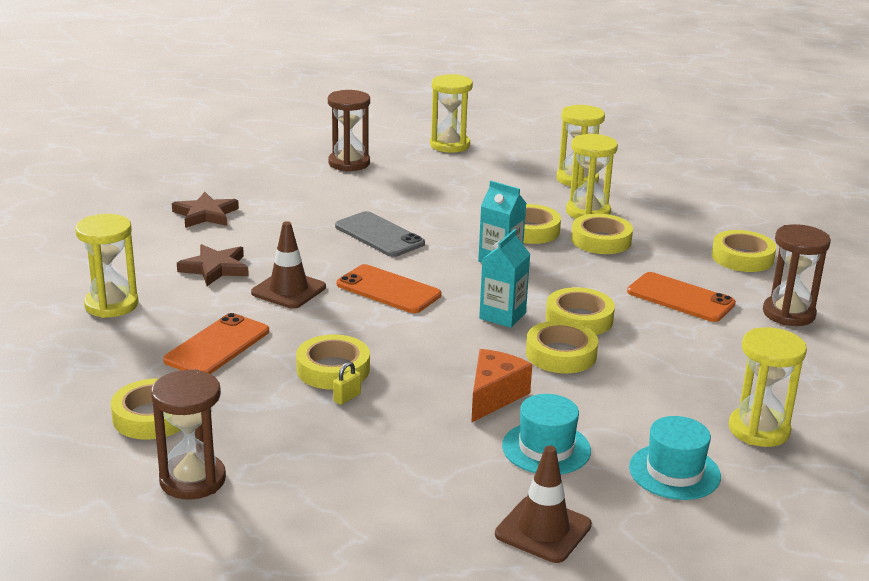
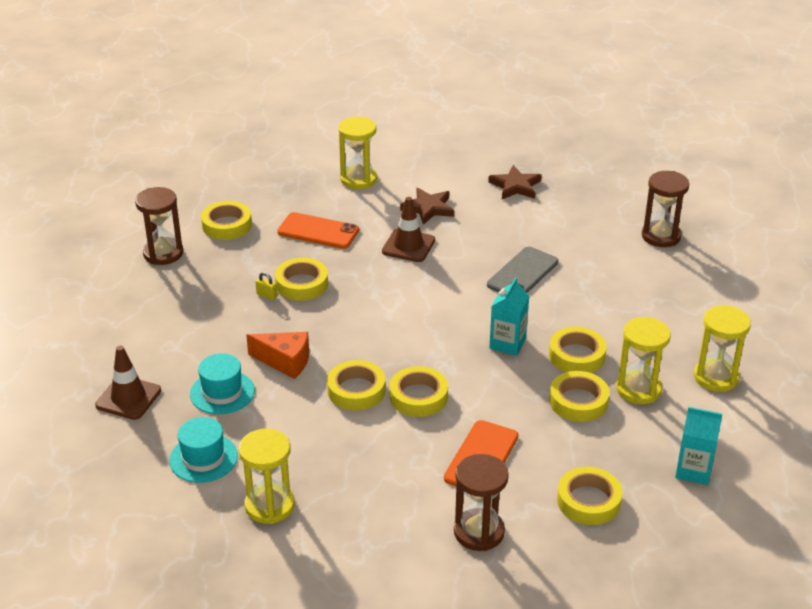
camera: 80 degrees right, 10 degrees up
orange phone [337,264,441,313] -> none
yellow hourglass [430,74,473,153] -> none
turquoise carton [479,229,530,328] -> turquoise carton moved to [675,407,722,485]

